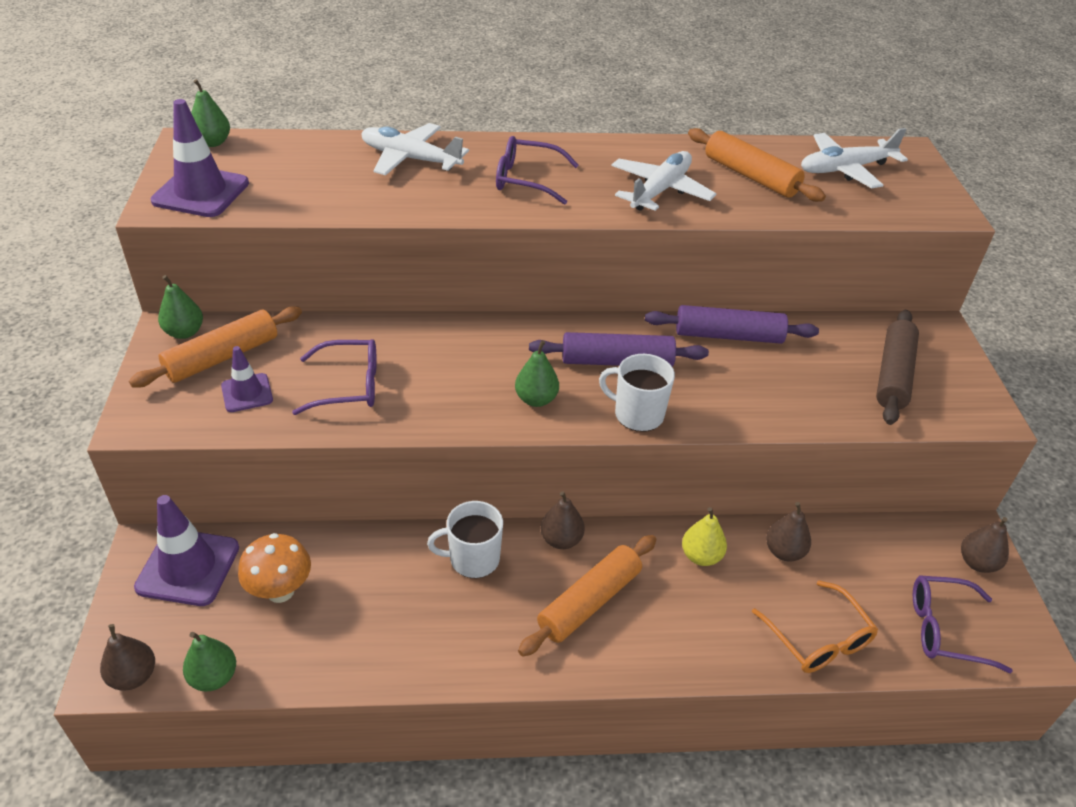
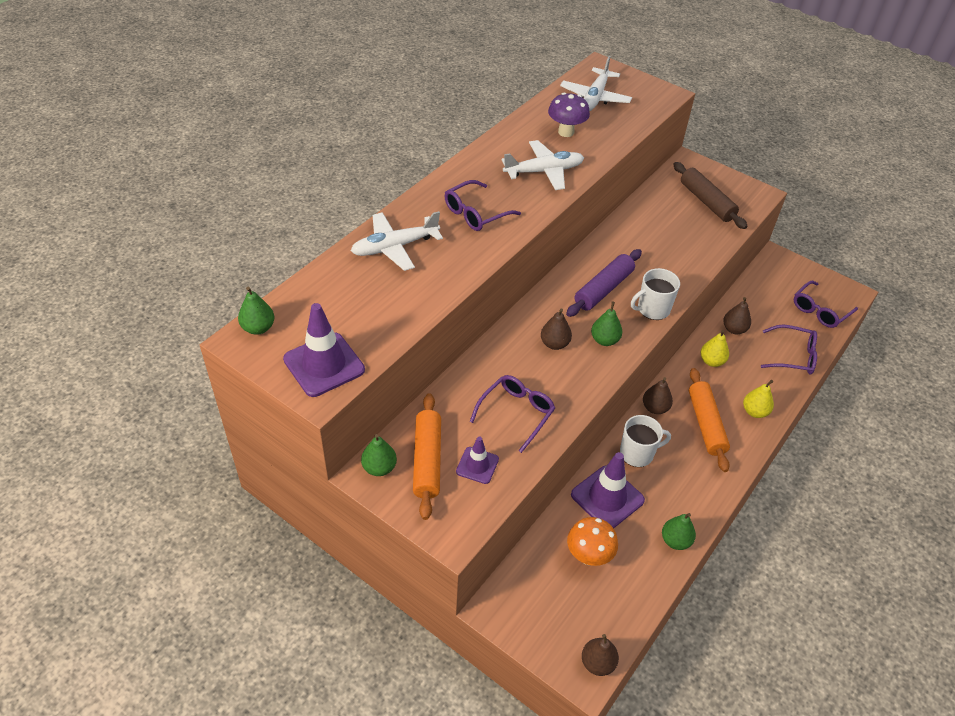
camera: 50 degrees left, 5 degrees up
purple traffic cone [134,495,239,606] -> purple traffic cone moved to [571,452,645,528]
green pear [183,632,236,691] -> green pear moved to [662,513,696,550]
white mug [427,501,503,578] -> white mug turned 135 degrees counterclockwise [620,415,671,467]
white plane [611,151,716,211] -> white plane turned 90 degrees clockwise [502,140,584,190]
purple rolling pin [645,305,819,344] -> none
orange rolling pin [688,128,826,202] -> purple mushroom [548,92,590,137]
orange glasses [752,581,878,673] -> purple glasses [761,325,817,374]
brown pear [961,517,1009,573] -> brown pear moved to [541,308,572,350]
none -> yellow pear [743,380,774,418]

